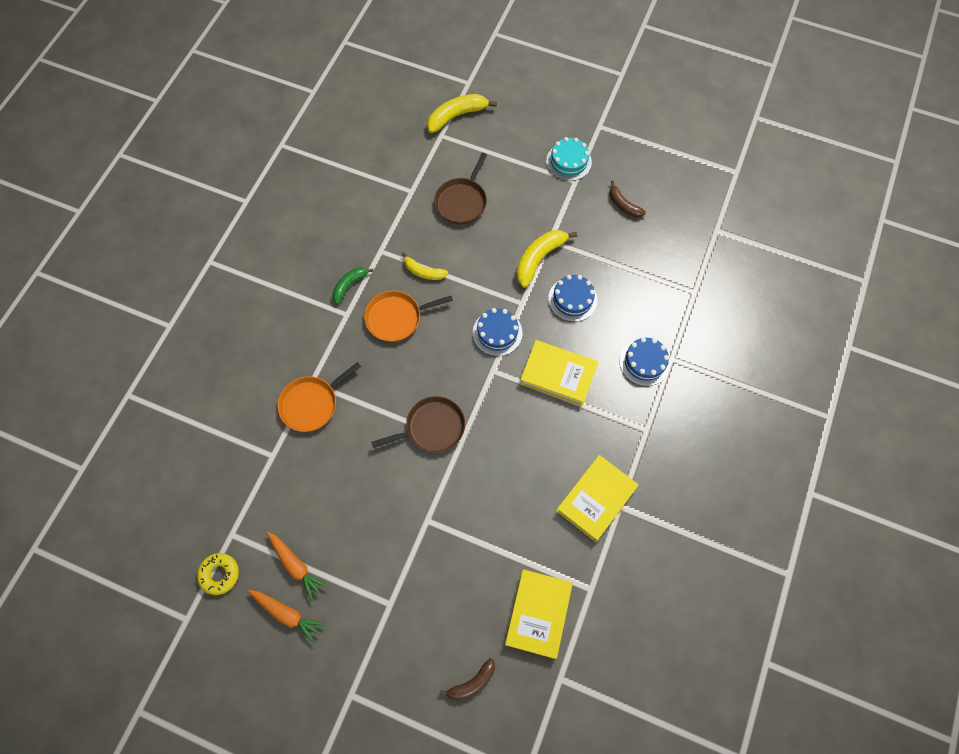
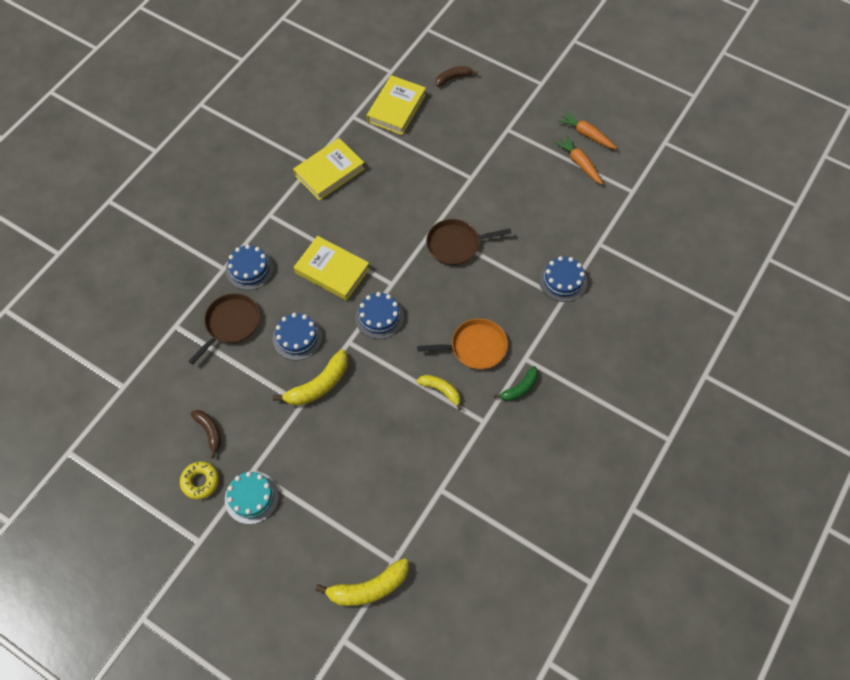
camera: 170 degrees left, 5 degrees down
yellow donut [197,553,239,595] -> yellow donut moved to [180,461,219,500]
orange pan [278,362,361,432] -> blue cake [539,256,587,302]
brown pan [434,153,487,224] -> brown pan moved to [188,293,260,365]

